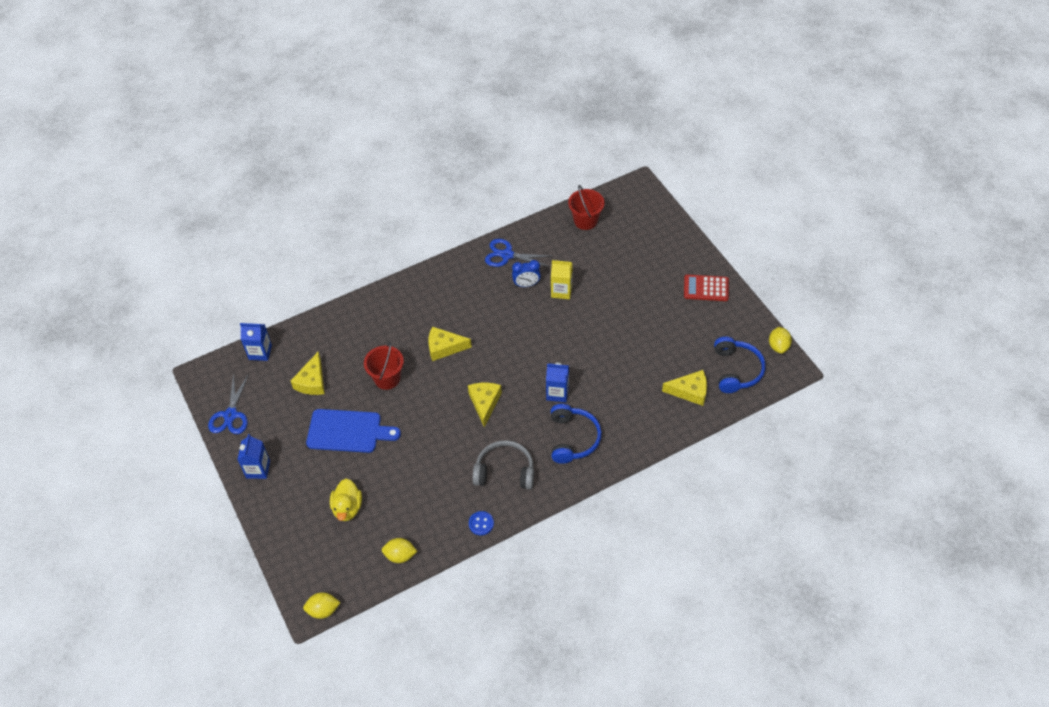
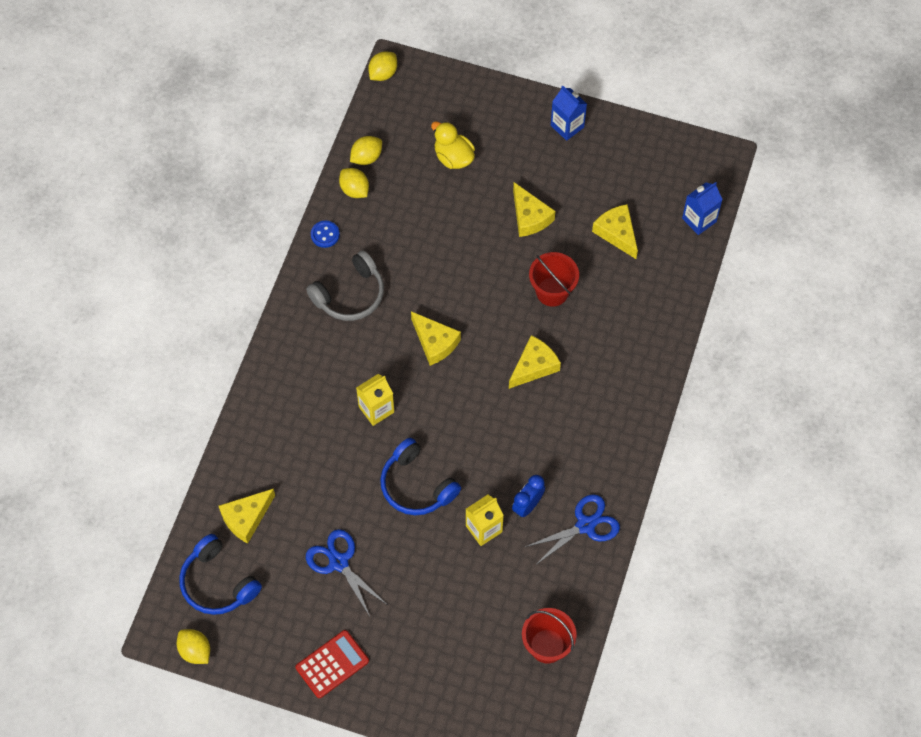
camera: 135 degrees right, 10 degrees up
blue scissors [208,373,249,434] -> blue scissors moved to [306,529,386,616]
blue cutting board [306,409,401,453] -> yellow cheese [513,182,555,237]
blue carton [546,363,569,402] -> yellow carton [356,374,394,426]
blue headphones [551,404,602,464] -> blue headphones moved to [380,438,461,515]
none -> yellow lemon [339,168,369,198]

